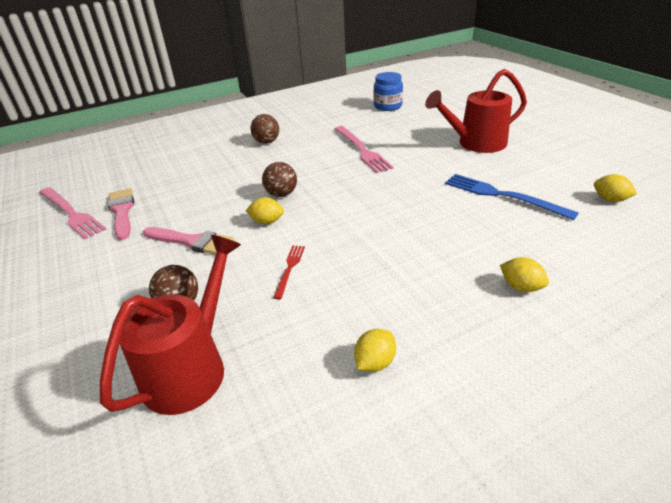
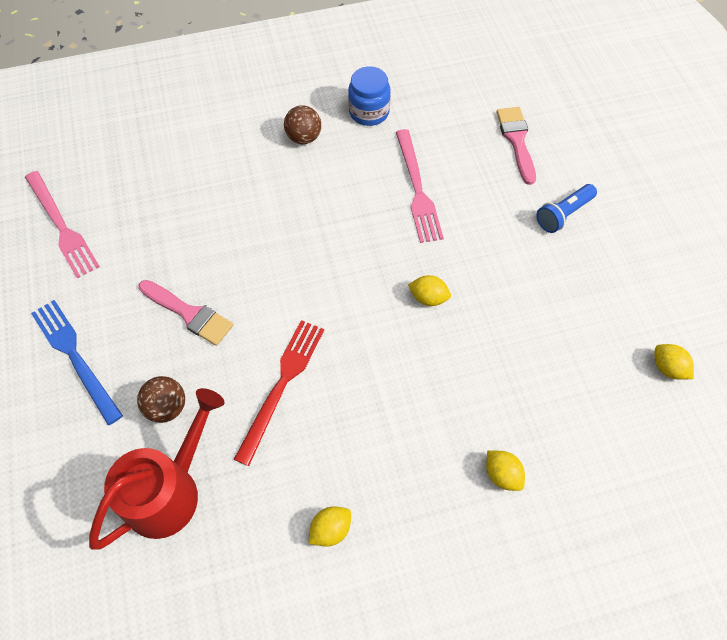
camera: 10 degrees right, 25 degrees up
pink brush [108,188,134,240] -> pink brush moved to [497,107,536,185]
yellow lemon [246,197,284,224] -> yellow lemon moved to [408,275,451,306]
brown ball [262,162,297,197] -> none
red fork [273,246,305,299] -> red fork [234,320,324,466], size x1.88
blue jar [374,72,403,111] -> blue jar moved to [348,66,391,126]
red watering can [425,69,527,153] -> blue flashlight [536,184,597,233]
blue fork [445,174,579,220] -> blue fork moved to [31,300,123,425]

